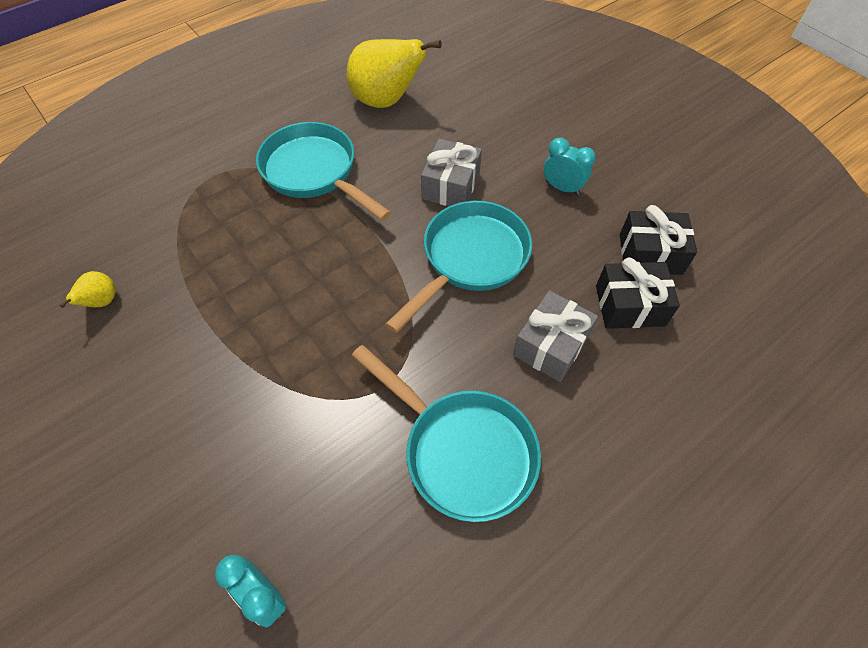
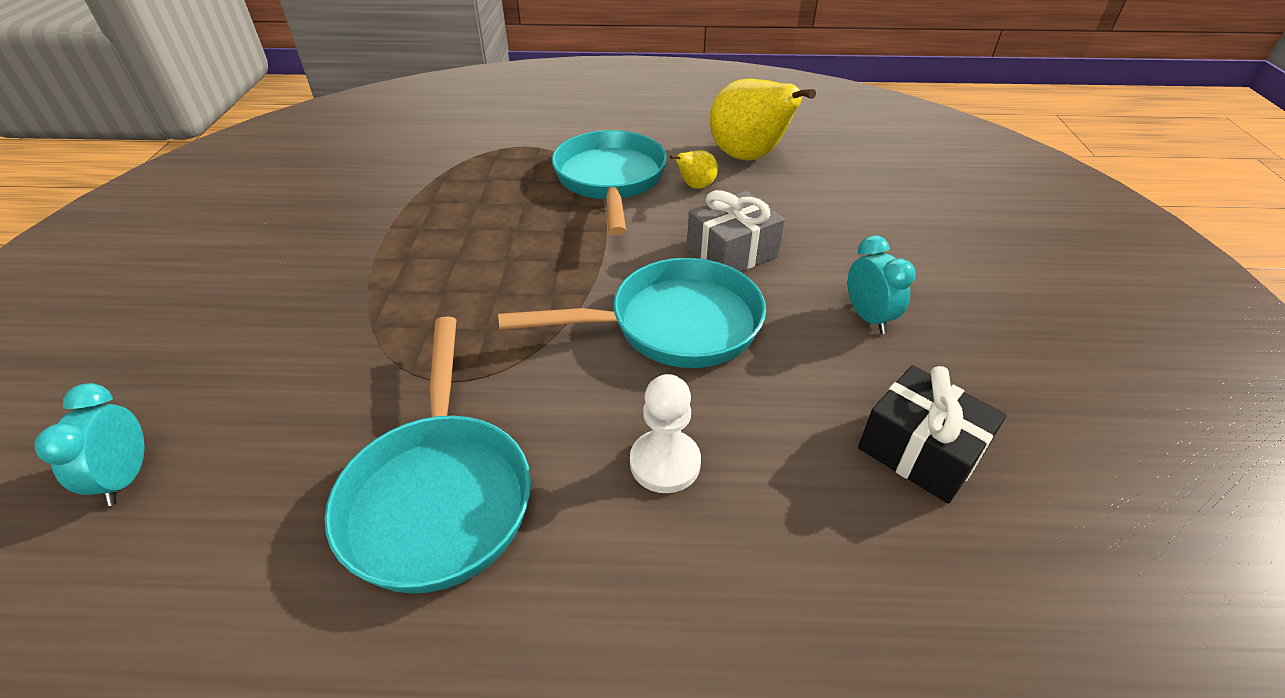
camera: 40 degrees right, 15 degrees down
yellow pear [60,271,116,308] -> yellow pear moved to [670,150,718,189]
grey gift [513,290,598,382] -> white pawn [630,374,701,493]
black gift [596,257,680,329] -> none

